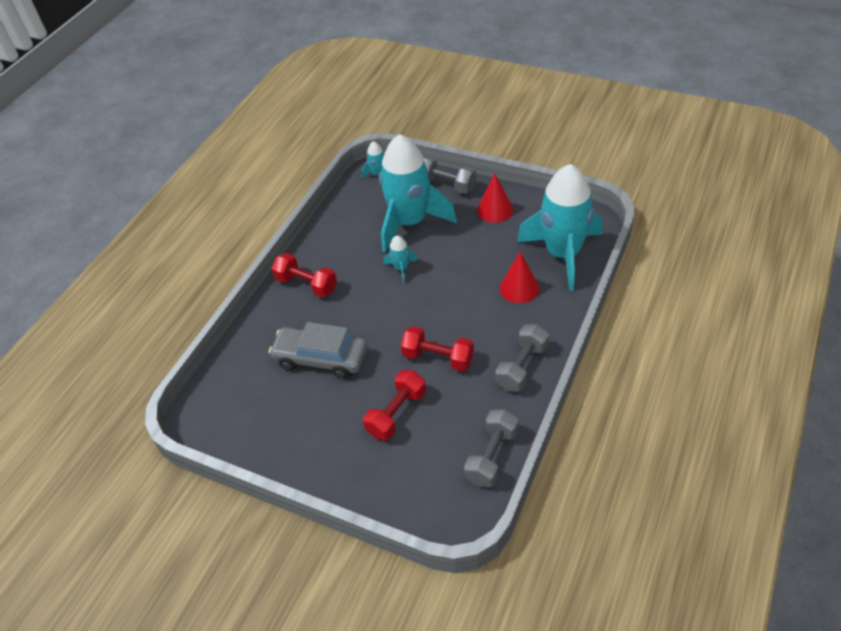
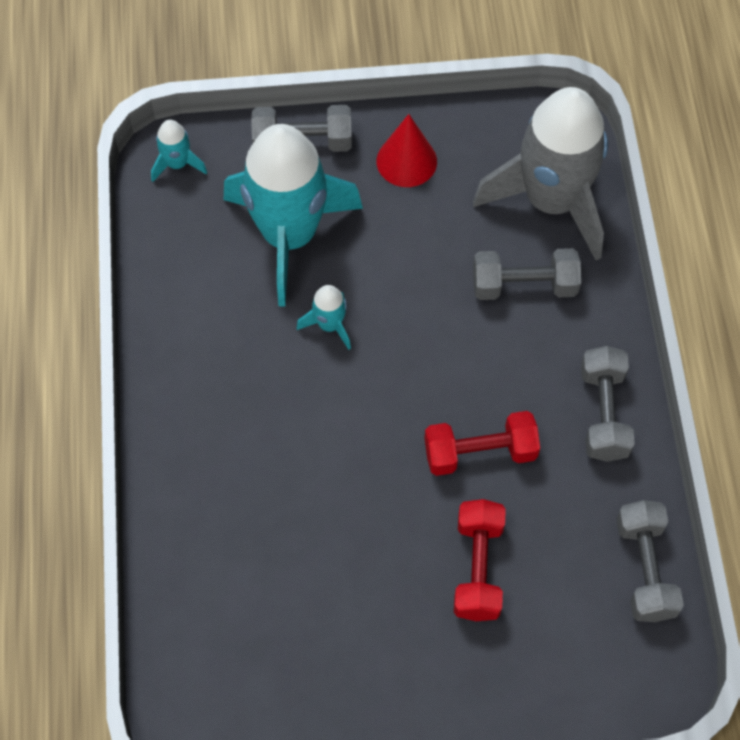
camera: 35 degrees left, 15 degrees up
grey car [269,322,367,379] -> none
red dumbbell [272,253,337,297] -> none
red cone [500,251,539,303] -> grey dumbbell [473,248,581,300]
turquoise rocket [517,164,602,291] -> grey rocket [473,87,608,261]

